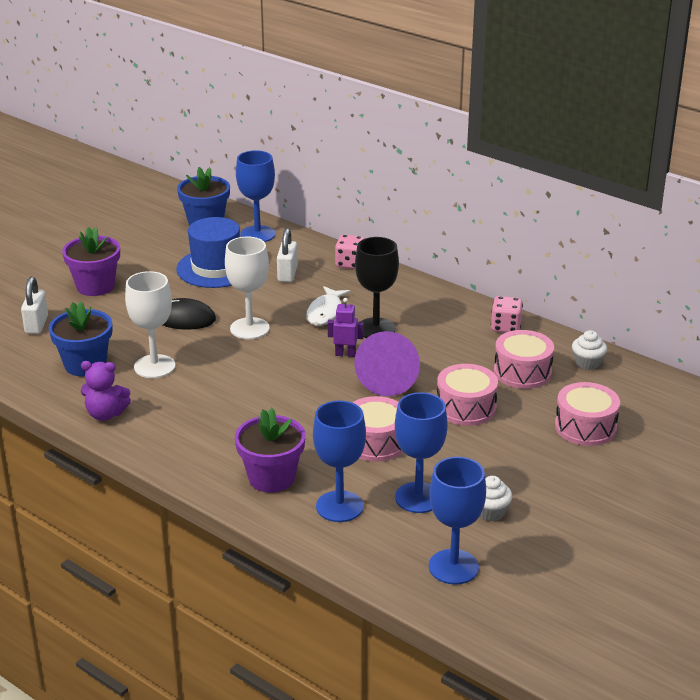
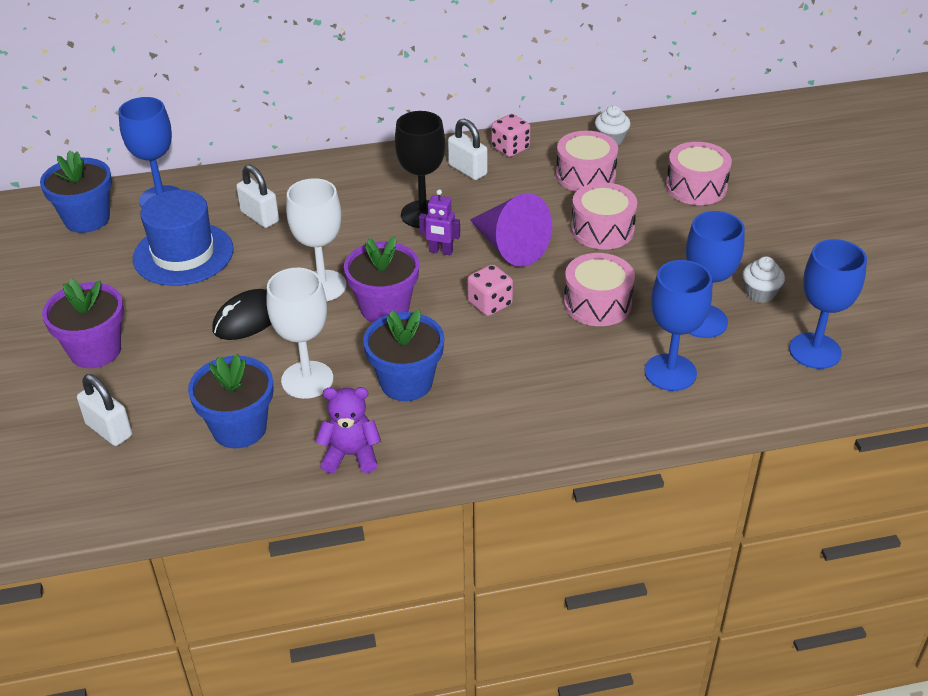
camera: 50 degrees left, 10 degrees up
purple teddy bear [81,361,131,421] -> purple teddy bear turned 135 degrees counterclockwise [315,387,381,473]
purple flower pot [235,408,306,493] -> purple flower pot moved to [344,237,419,323]
white fish [306,286,351,326] -> none
purple robot [328,298,364,357] -> purple robot turned 120 degrees counterclockwise [419,189,460,256]
pink dice [335,235,365,269] -> pink dice moved to [467,264,513,316]
none -> blue flower pot [363,309,444,401]
none -> white padlock [448,119,487,180]

